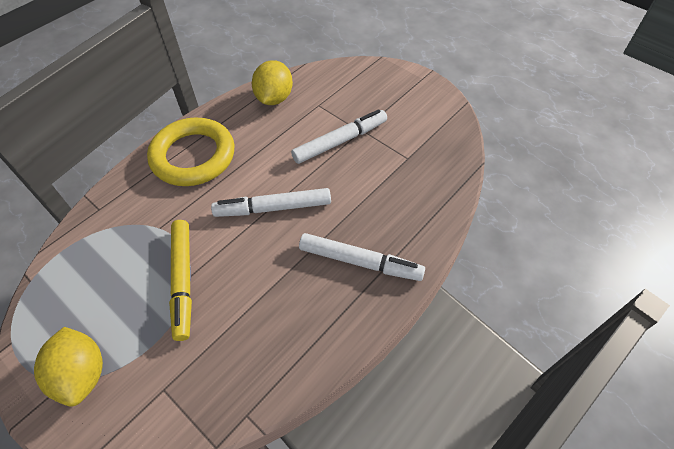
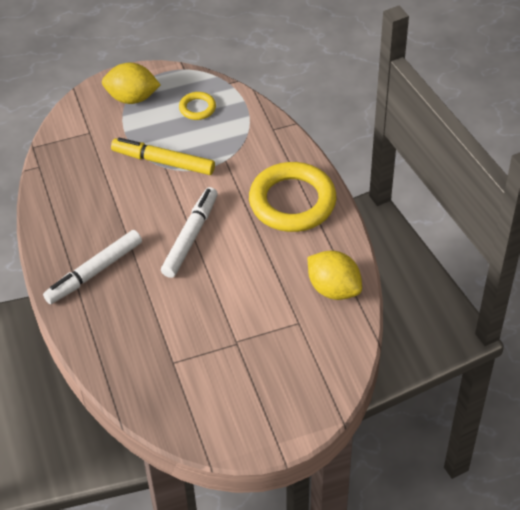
camera: 120 degrees right, 5 degrees down
white marker [291,109,387,164] -> none
none -> yellow ring [179,92,216,120]

